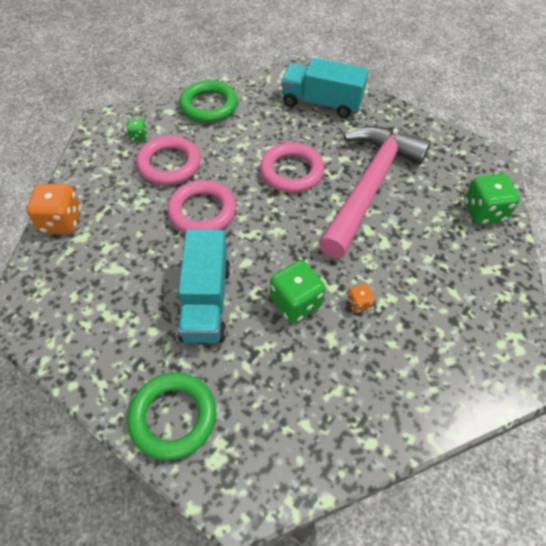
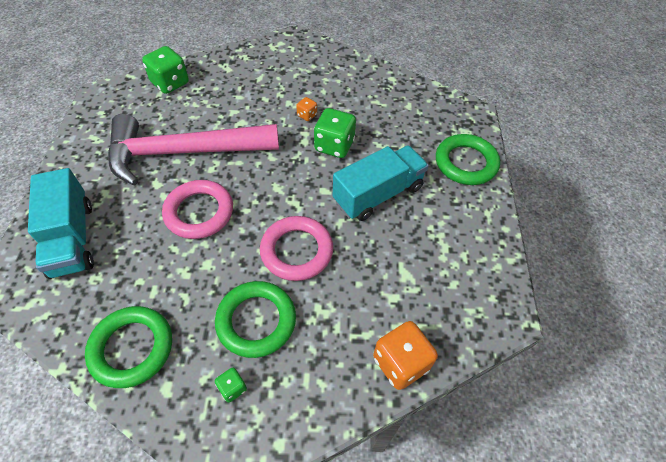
camera: 125 degrees left, 0 degrees up
pink ring [136,136,201,185] -> green ring [215,281,296,358]

